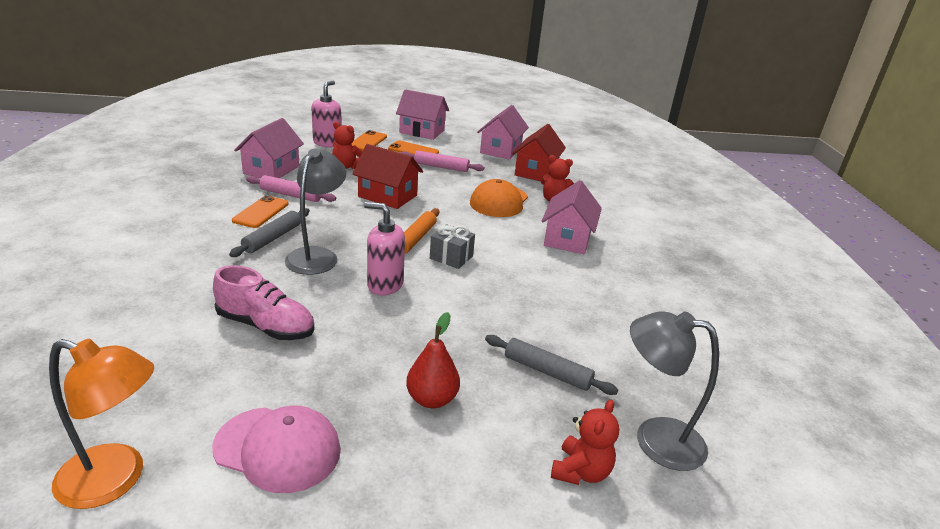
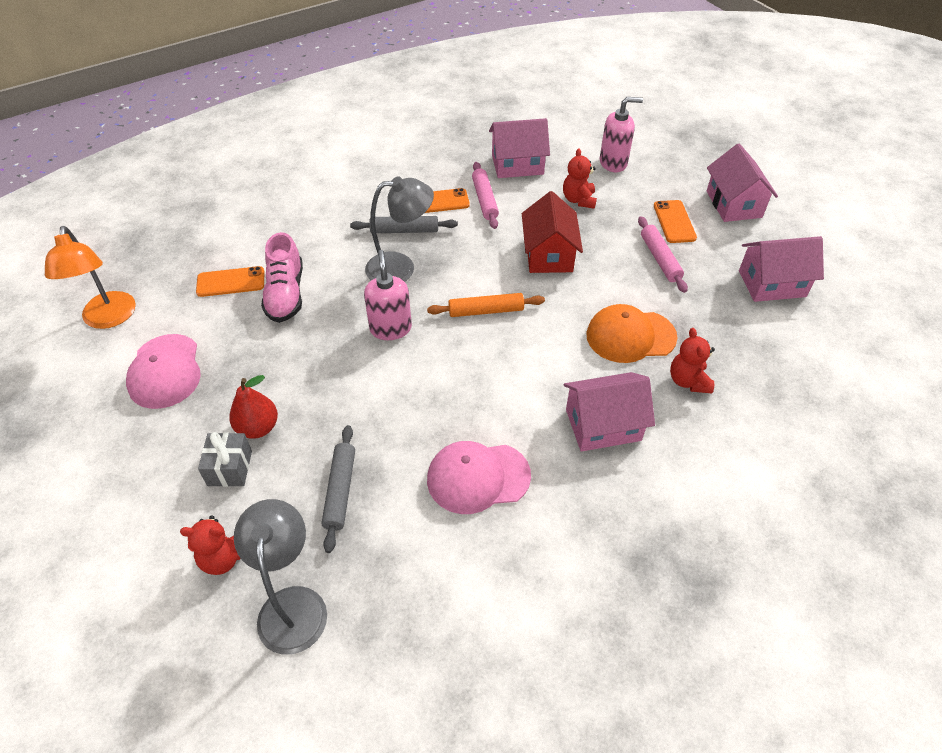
camera: 65 degrees right, 20 degrees up
orange phone [351,130,387,151] -> orange phone moved to [196,266,264,297]
grey gift [430,224,475,269] -> grey gift moved to [198,432,252,487]
red house [512,124,566,181] -> none
none -> pink cap [427,441,531,514]

